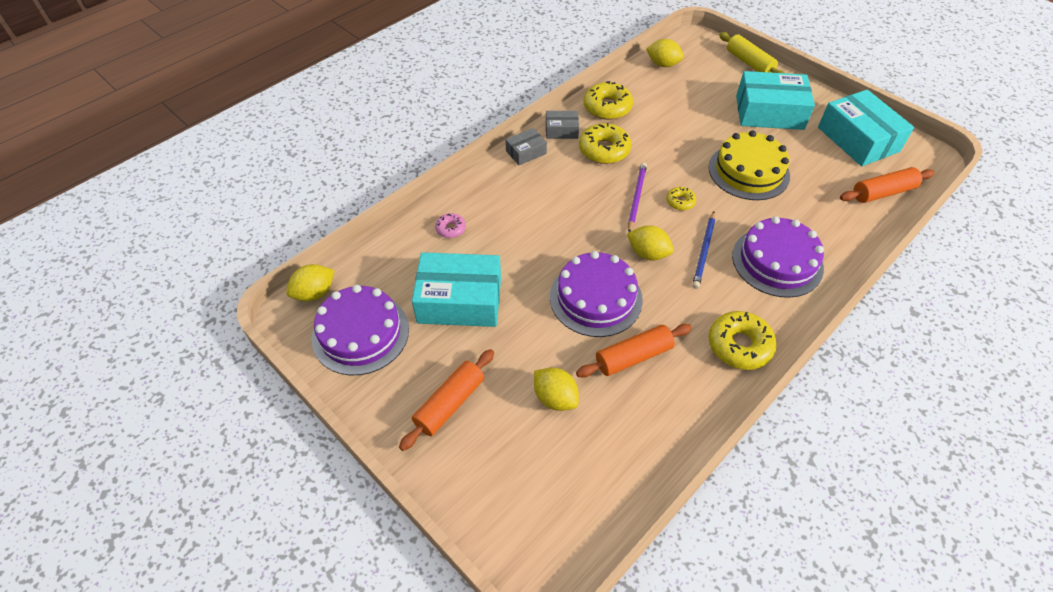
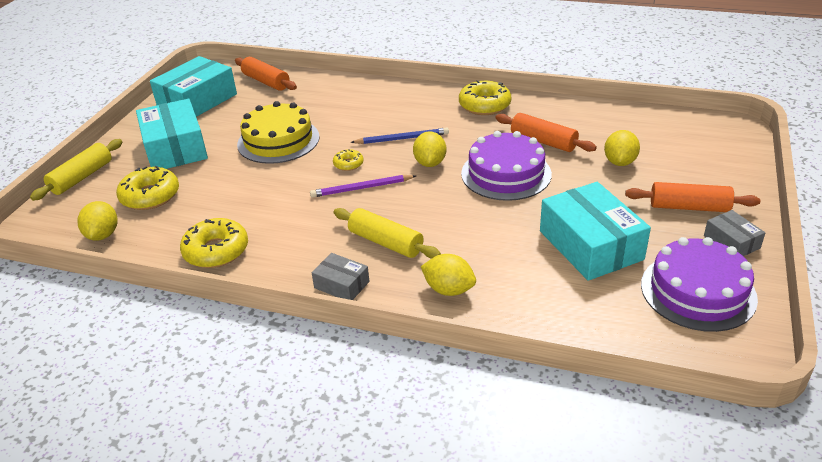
camera: 115 degrees left, 15 degrees down
yellow lemon [286,264,335,302] -> yellow lemon moved to [421,254,476,296]
pink donut [435,213,466,238] -> none
grey box [546,111,579,139] -> grey box moved to [704,210,765,256]
yellow donut [579,123,631,164] -> yellow donut moved to [116,166,179,210]
purple cake [732,216,824,298] -> none
none -> yellow rolling pin [333,208,441,259]

